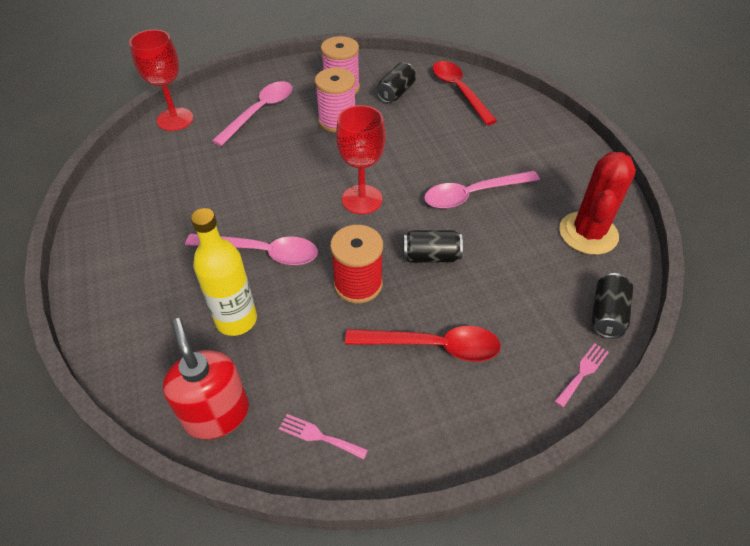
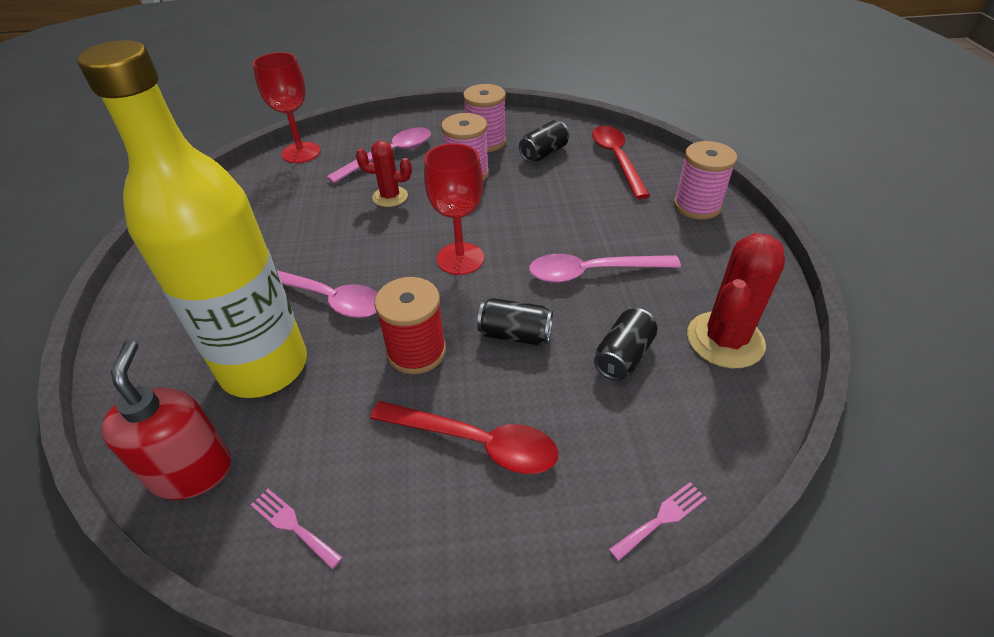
camera: 15 degrees right, 5 degrees down
yellow bottle [191,208,257,336] -> yellow bottle [77,40,307,398], size x1.77
black can [592,273,633,339] -> black can moved to [594,308,658,381]
none -> red cactus [356,141,412,207]
none -> pink spool [673,141,737,220]

